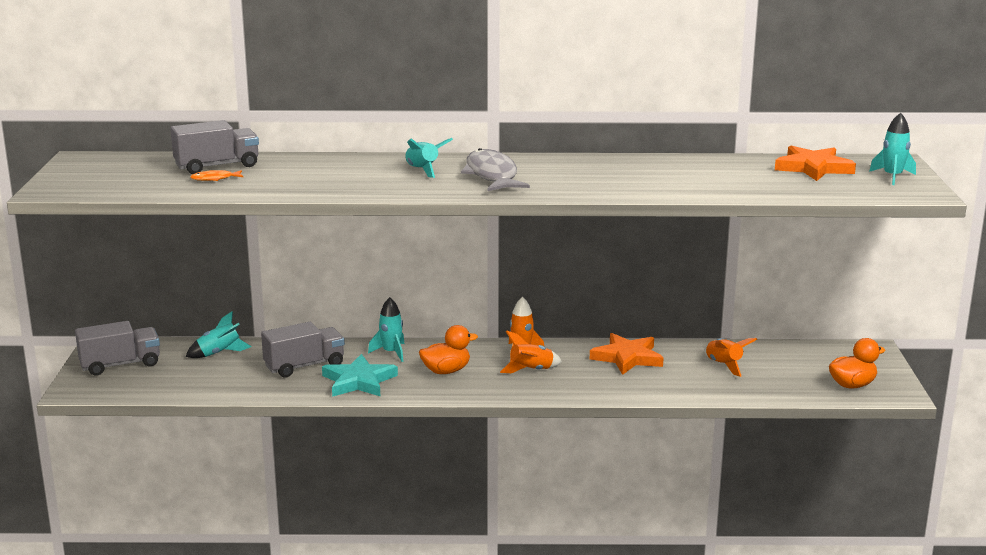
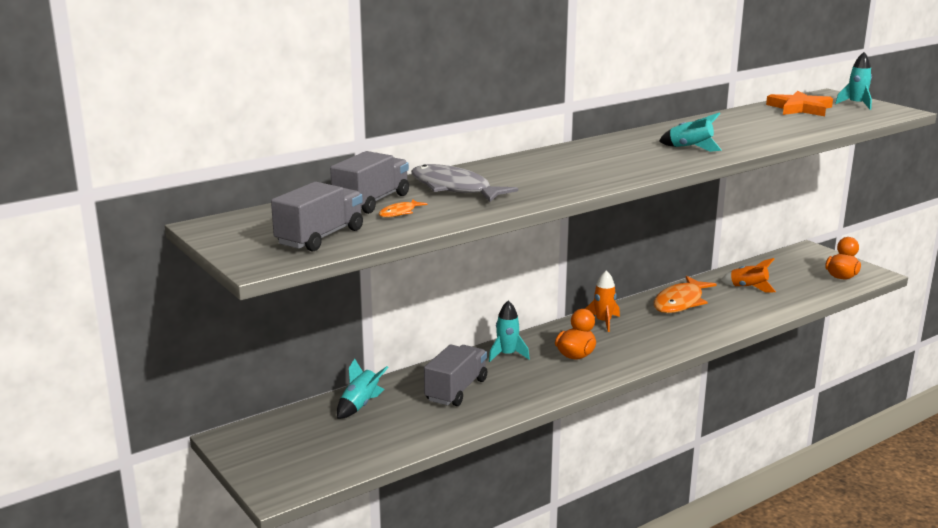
camera: 35 degrees left, 0 degrees up
grey truck [75,321,160,376] -> grey truck moved to [271,182,363,252]
turquoise star [322,354,398,397] -> none
turquoise rocket [406,138,453,178] -> turquoise rocket moved to [659,112,722,152]
grey fish [461,148,530,191] -> grey fish moved to [411,164,518,202]
orange rocket [500,331,562,373] -> none
orange star [590,333,664,375] -> orange fish [654,276,717,313]

